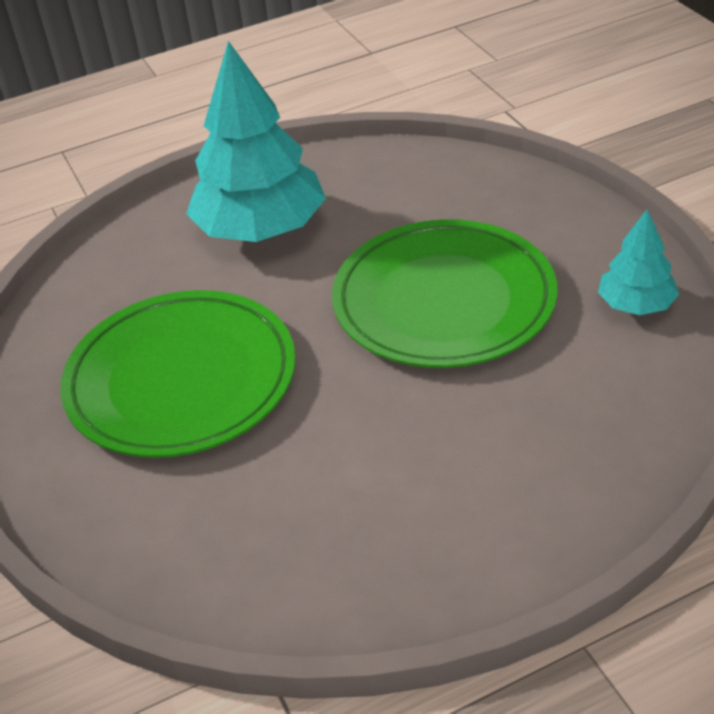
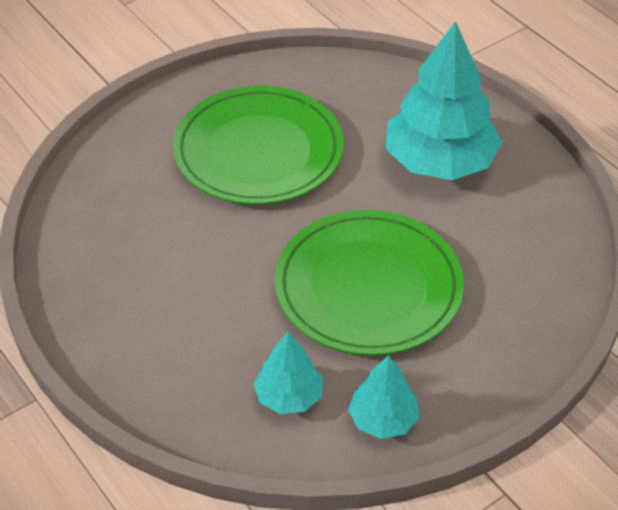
camera: 75 degrees right, 5 degrees up
none -> turquoise tree [254,332,323,414]

